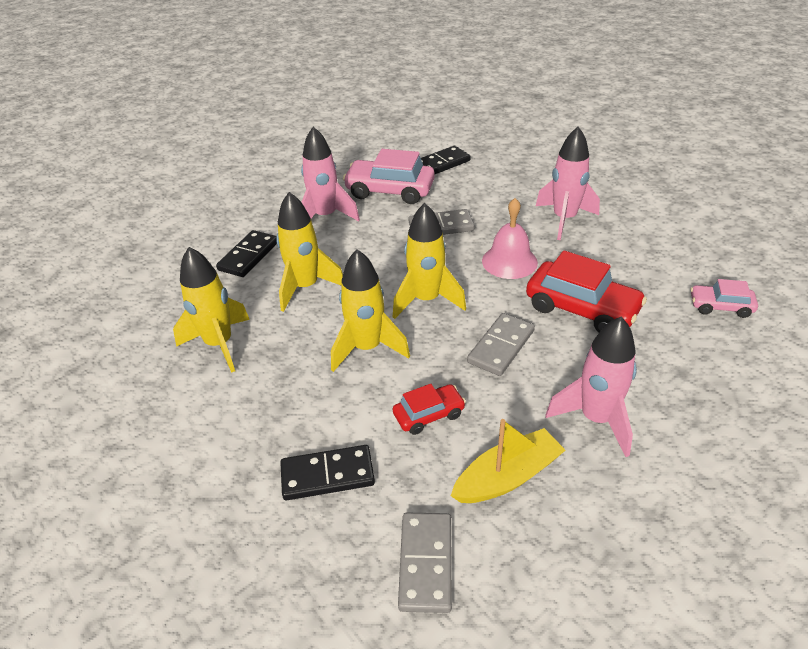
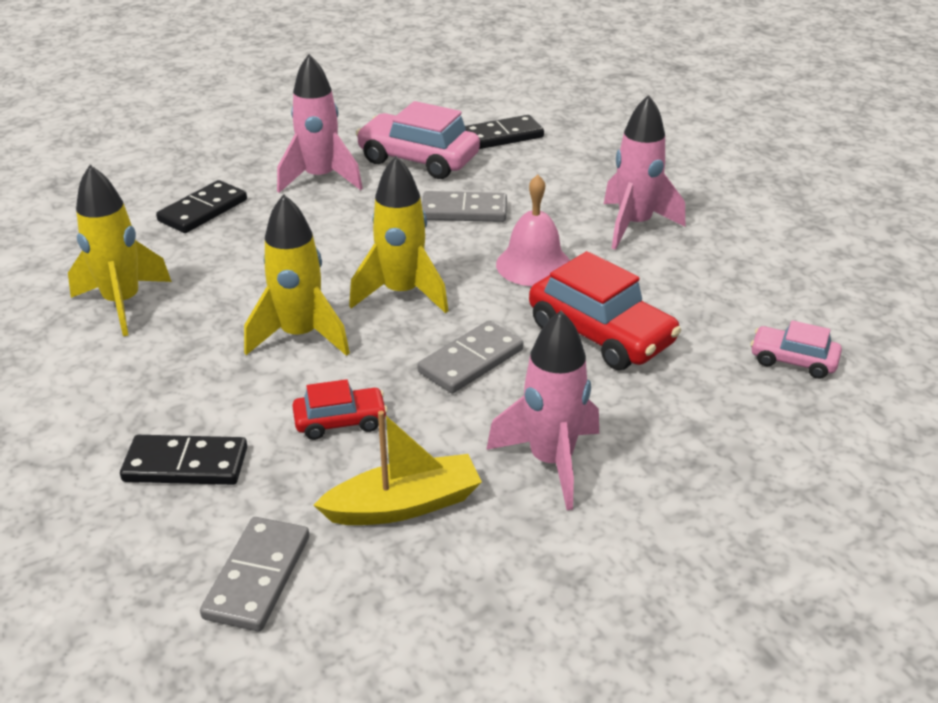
camera: 10 degrees right, 5 degrees down
yellow rocket [276,192,343,312] -> none

